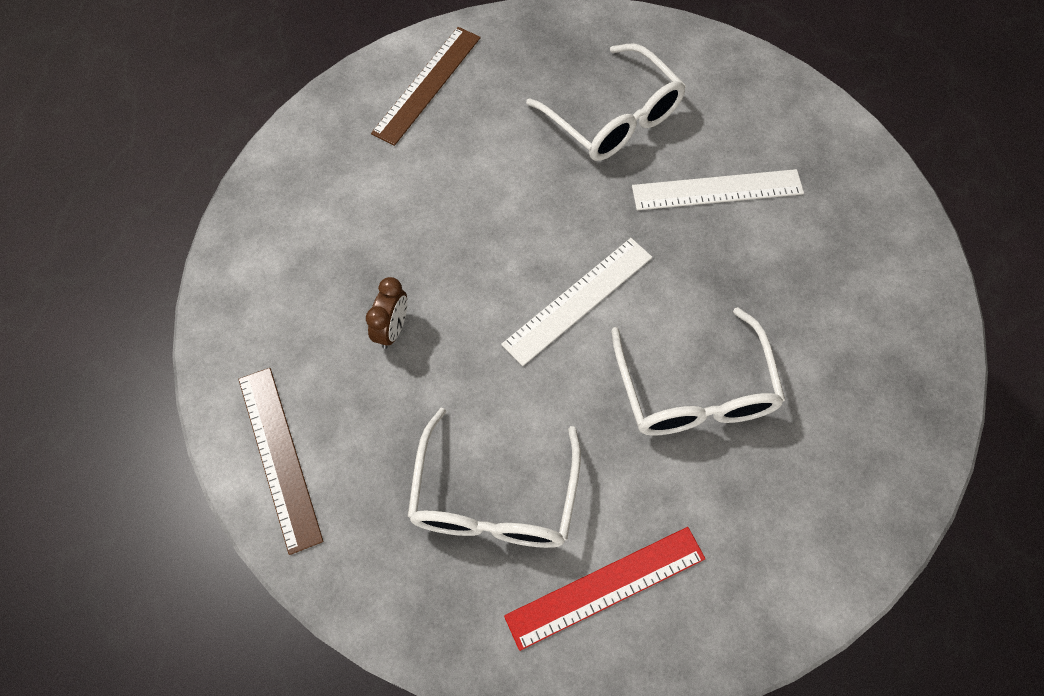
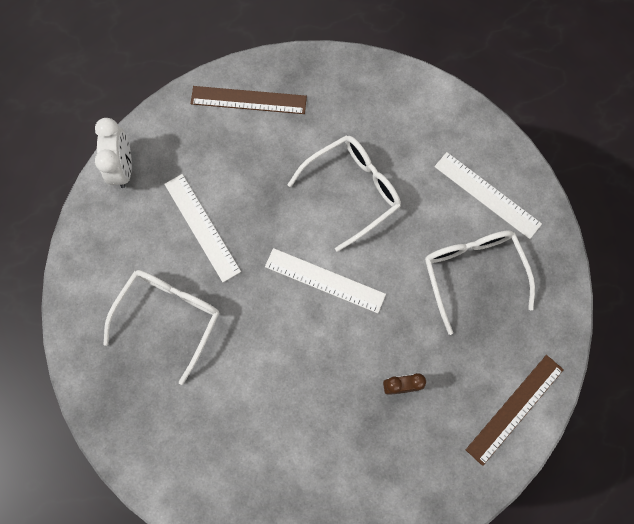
camera: 115 degrees left, 10 degrees up
brown ruler [371,27,481,146] -> brown ruler moved to [191,86,307,114]
white glasses [408,408,581,548] -> white glasses turned 90 degrees counterclockwise [425,230,535,335]
red ruler [504,527,705,651] -> white ruler [434,152,542,239]
none -> white clock [95,118,132,188]

